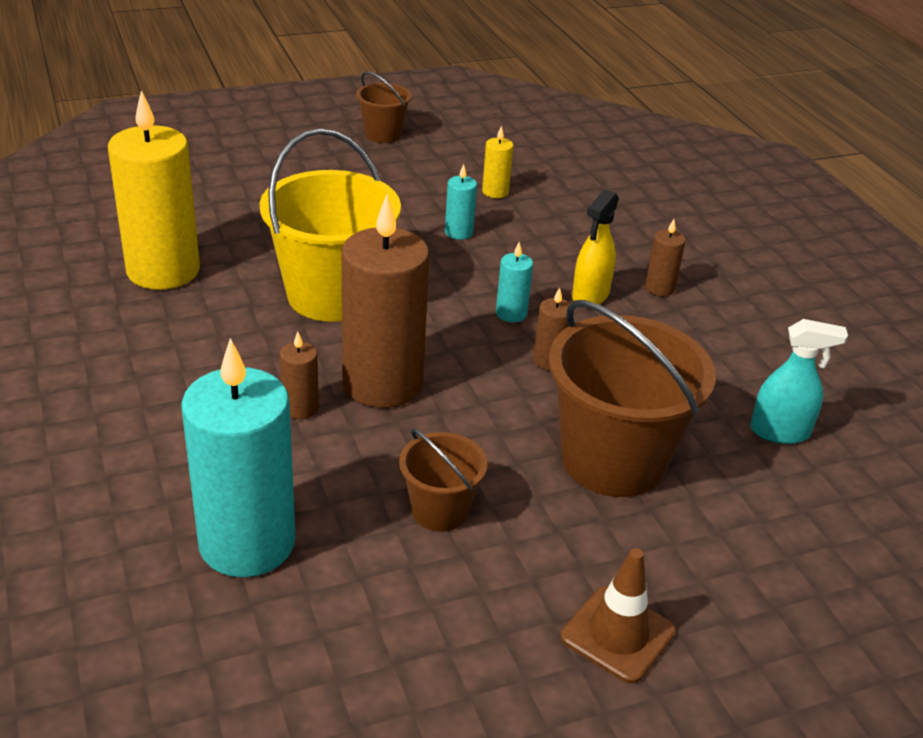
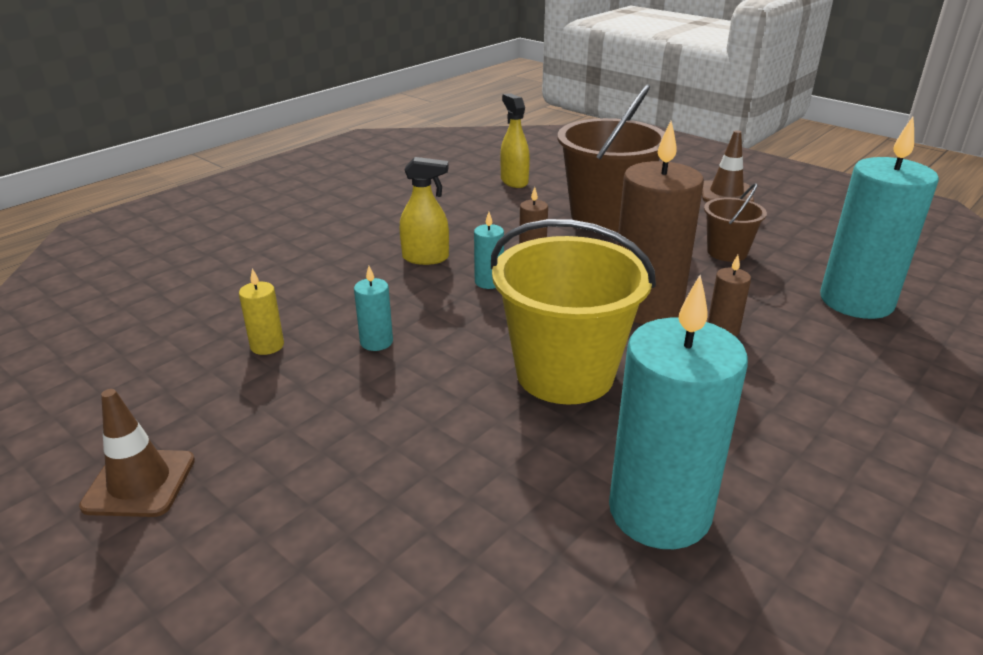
camera: 115 degrees left, 5 degrees down
yellow candle [108,90,200,290] -> turquoise candle [609,275,748,549]
brown bucket [356,72,412,143] -> brown traffic cone [79,389,195,517]
brown candle [645,219,686,296] -> none
turquoise spray bottle [750,319,848,444] -> yellow spray bottle [500,93,530,188]

